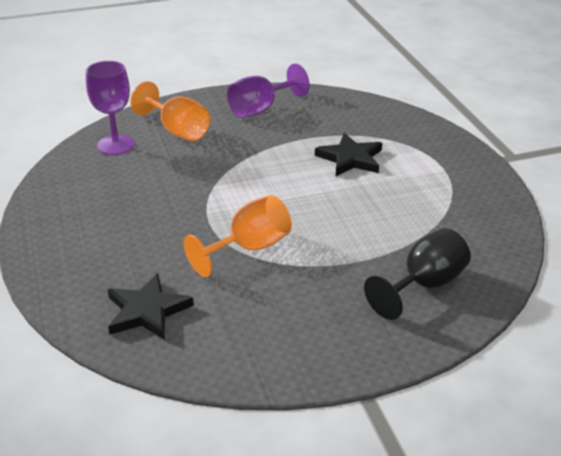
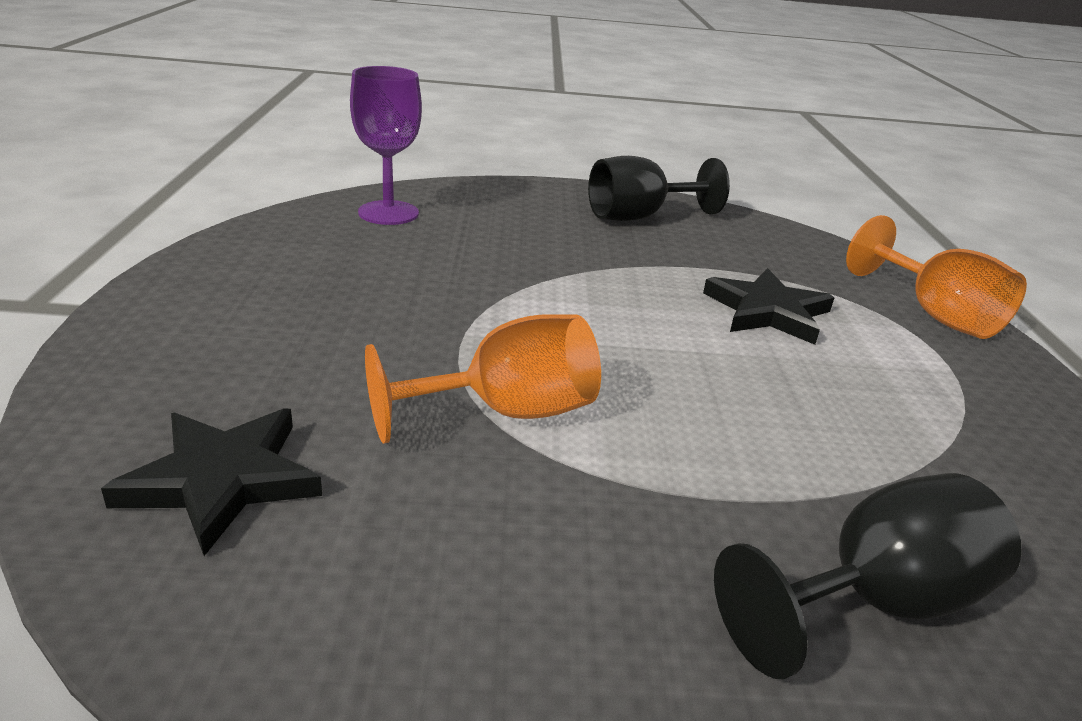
camera: 15 degrees right, 5 degrees down
orange goblet [130,81,210,141] -> orange goblet moved to [846,215,1027,339]
purple goblet [227,63,310,118] -> black goblet [588,156,730,221]

